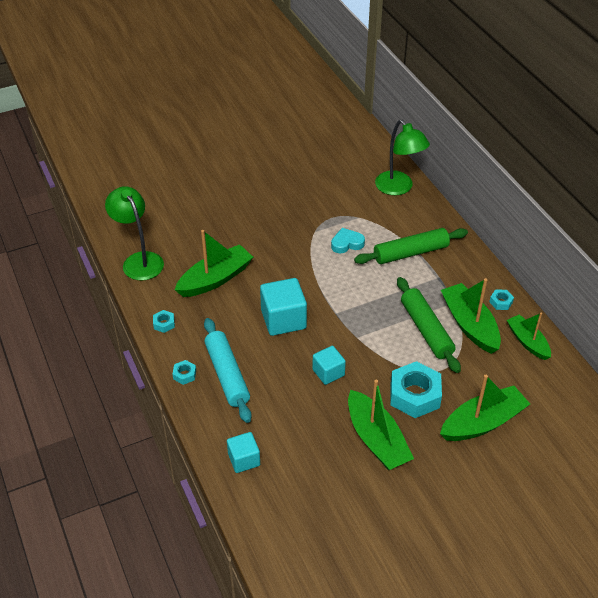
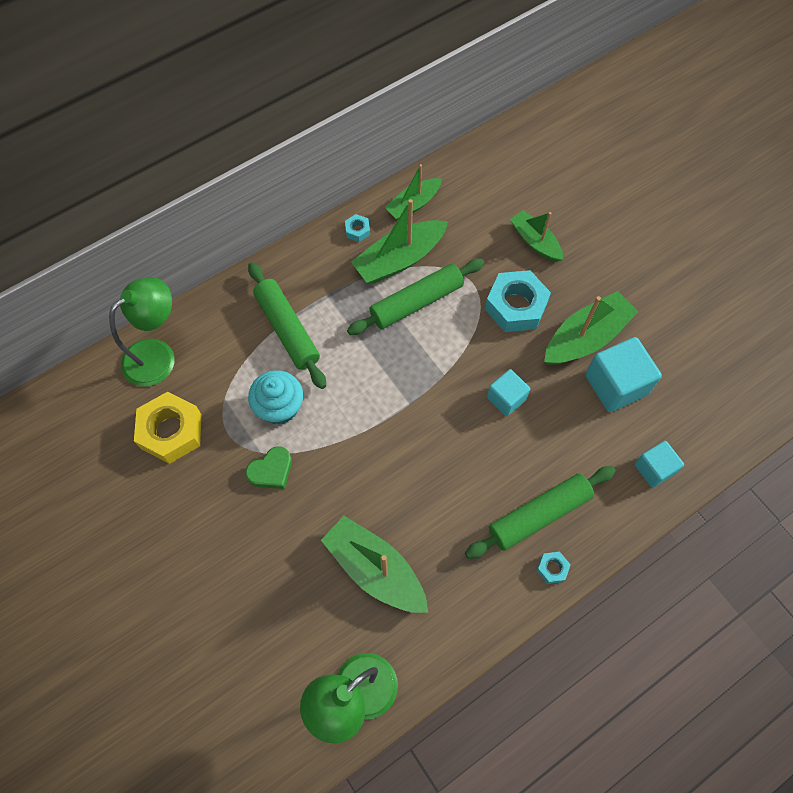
camera: 100 degrees left, 20 degrees up
turquoise nut [153,310,175,333] -> none
turquoise rolling pin [204,318,252,423] -> green rolling pin [465,466,616,559]
turquoise cube [260,278,307,336] -> turquoise cube moved to [585,337,662,412]
turquoise heart [331,228,365,253] -> turquoise cupcake [248,370,303,425]
green boat [440,375,530,441] -> green boat [510,210,563,262], size x0.65
none -> yellow nut [134,392,202,464]
none -> green heart [246,446,292,489]

